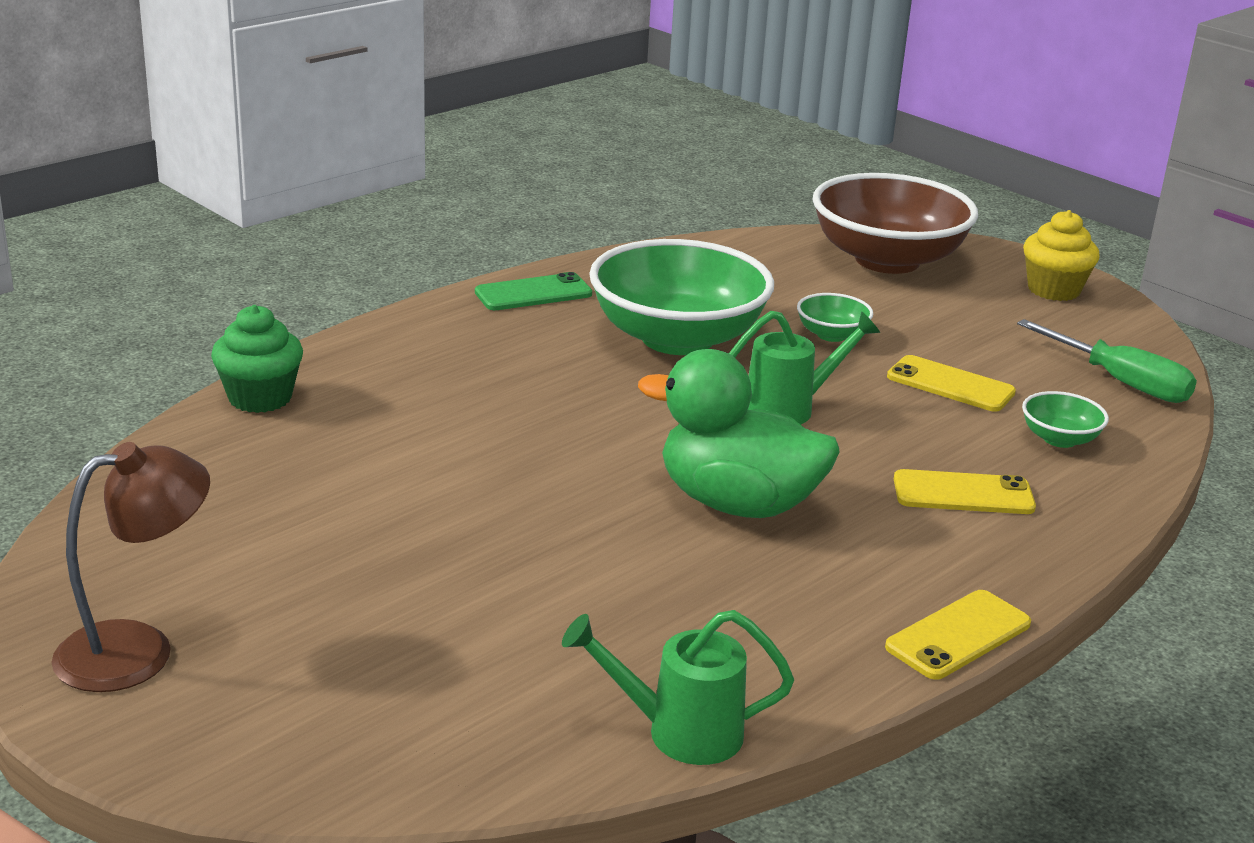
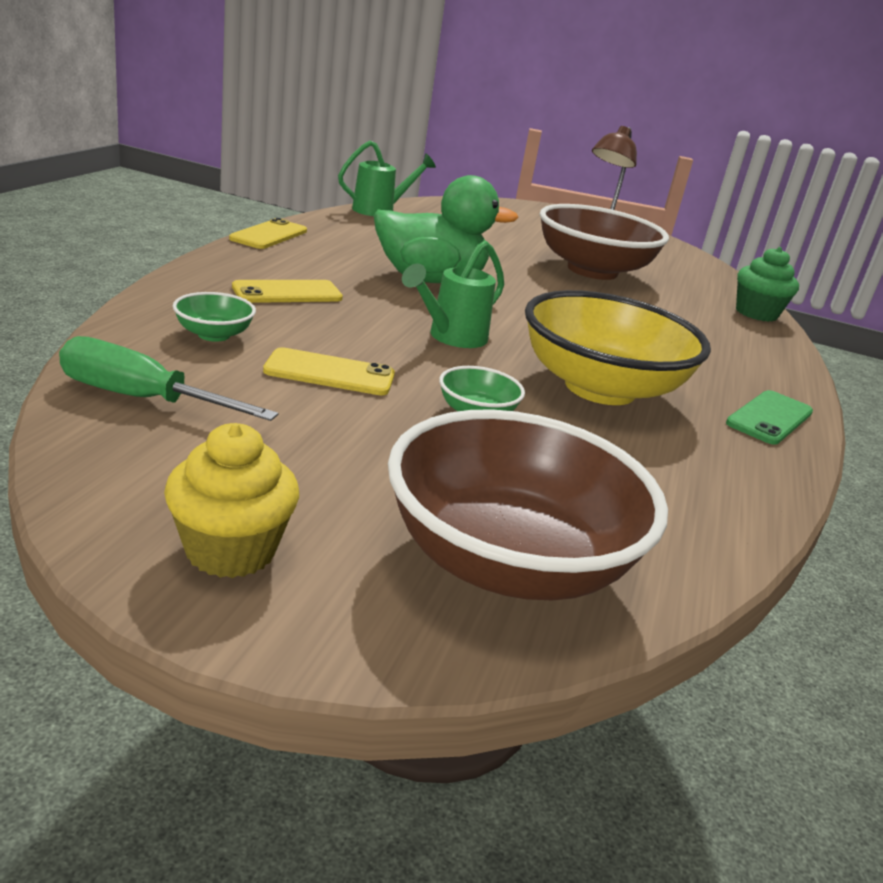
camera: 150 degrees right, 0 degrees up
green bowl [589,239,774,355] -> yellow bowl [525,290,711,405]
none -> brown bowl [540,204,669,280]

